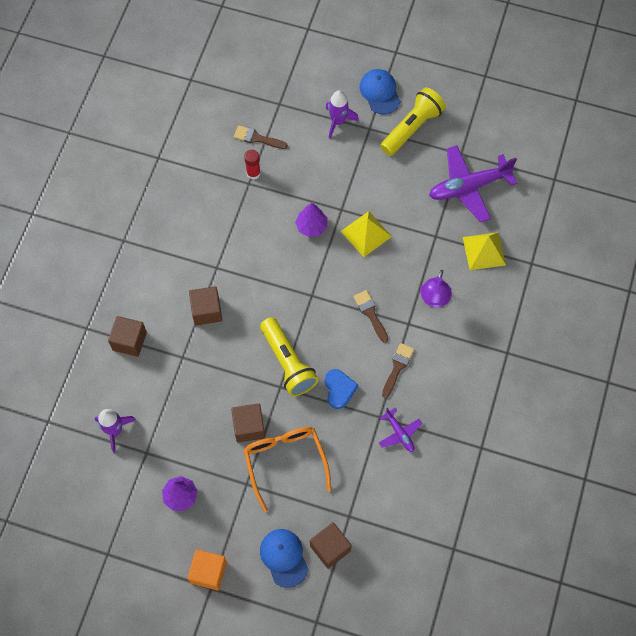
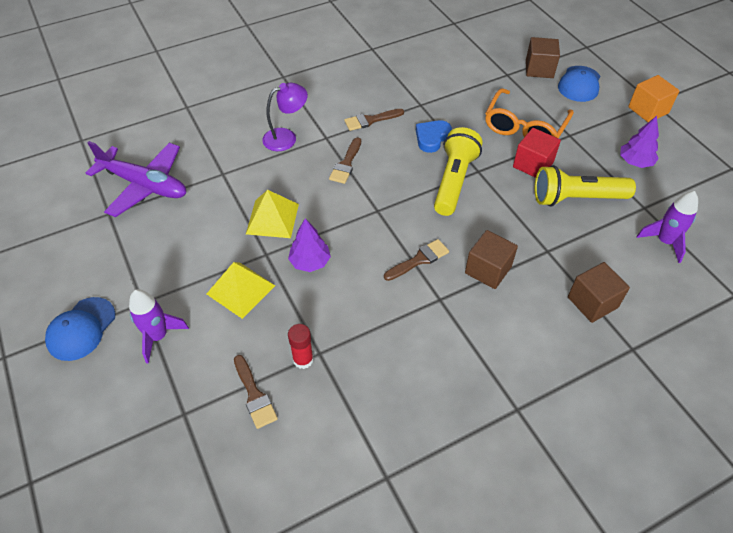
camera: 135 degrees left, 15 degrees down
brown cube [231,403,265,443] -> red cube [513,128,561,178]
purple plane [379,408,422,452] -> none
yellow flashlight [380,87,446,156] -> yellow flashlight moved to [535,165,636,207]
yellow pyramid [463,232,506,270] -> yellow pyramid moved to [207,262,275,319]
none -> brown brush [384,239,449,281]

